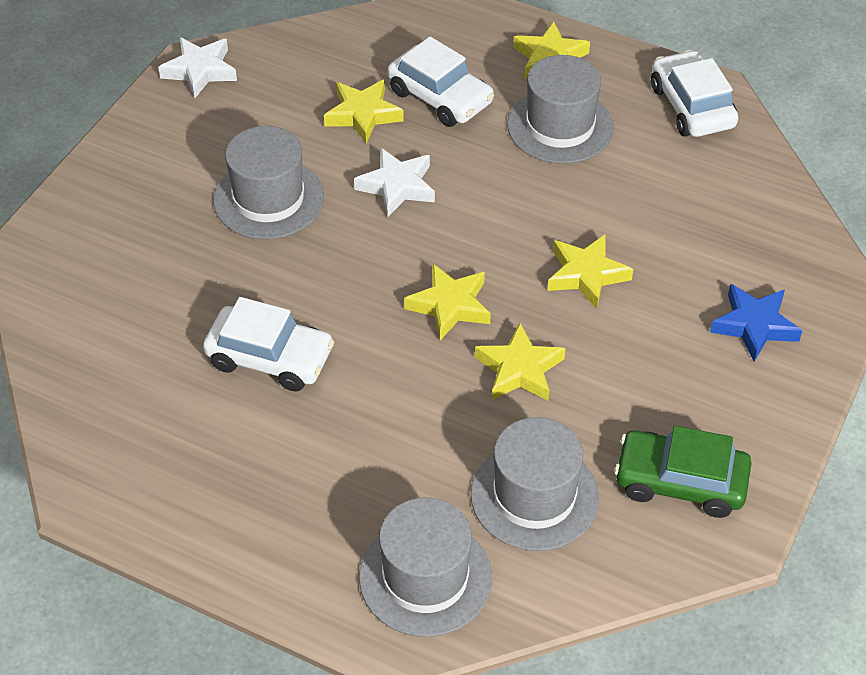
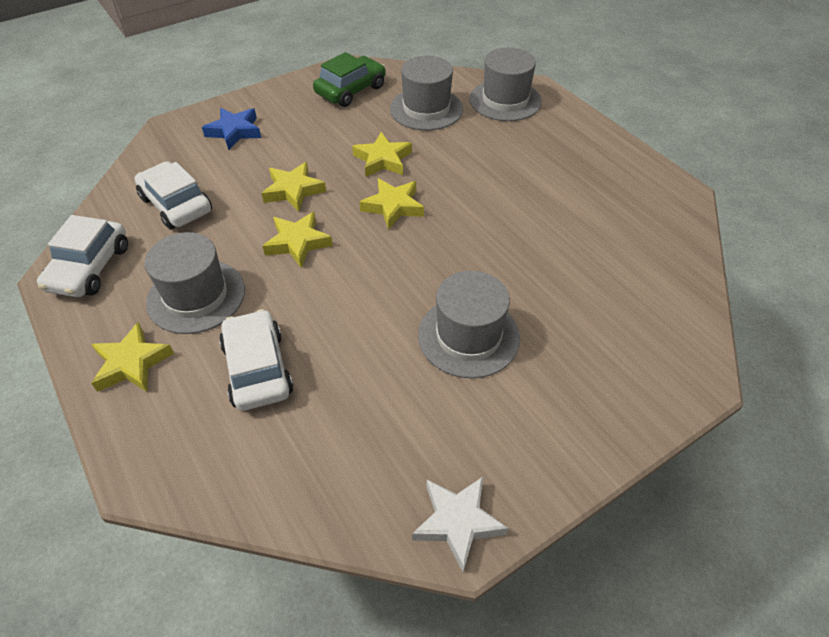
camera: 150 degrees left, 0 degrees up
white car [203,297,334,392] -> white car moved to [134,161,212,229]
yellow star [324,79,404,143] -> yellow star moved to [263,212,333,268]
white star [354,148,435,217] -> none
green car [614,426,752,518] -> green car turned 90 degrees counterclockwise [313,52,386,107]

